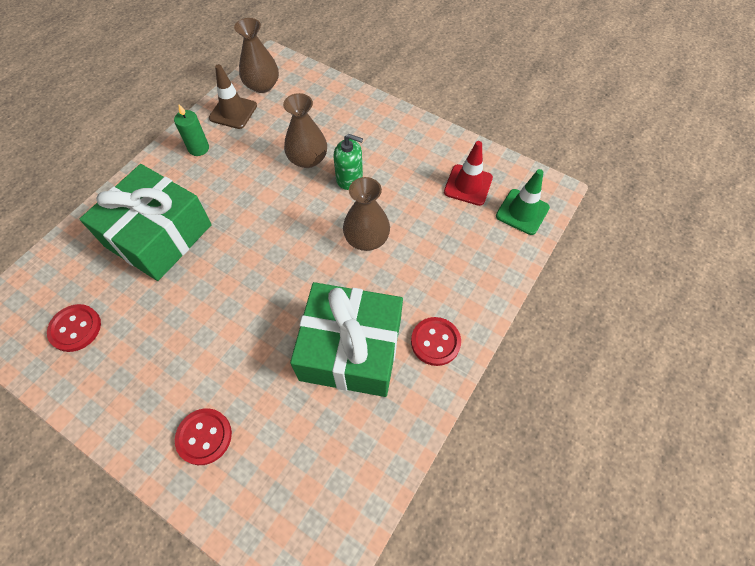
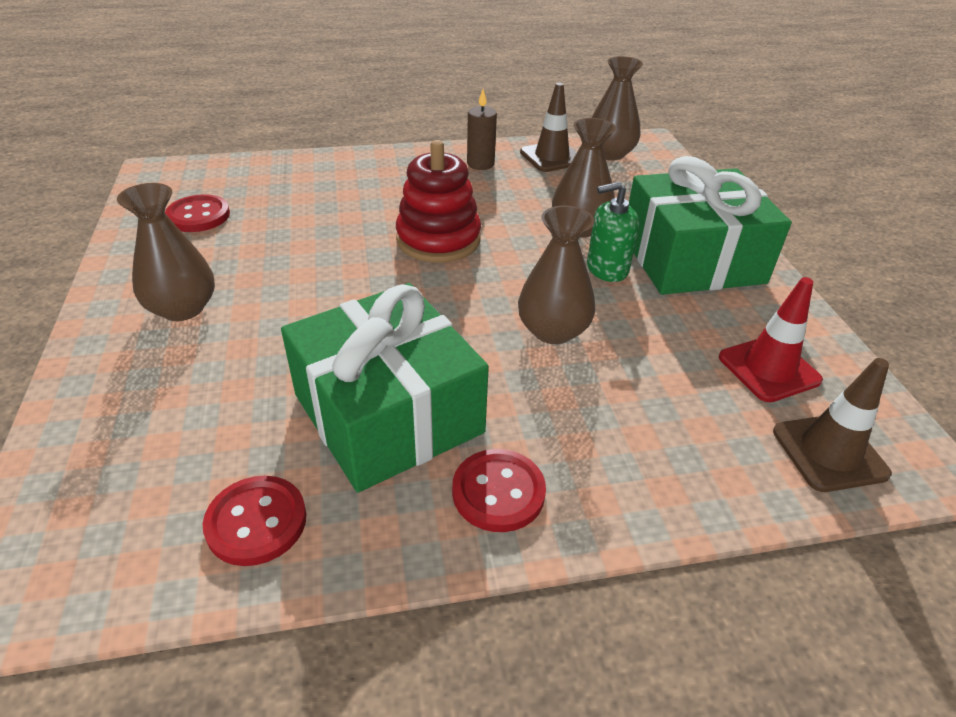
camera: 45 degrees right, 20 degrees down
green gift [80,164,212,281] -> green gift moved to [629,156,792,295]
green candle [174,104,209,156] -> brown candle [467,89,497,170]
red button [175,408,232,465] -> red button moved to [203,476,306,566]
green soap dispenser [333,134,363,190] -> green soap dispenser turned 105 degrees clockwise [587,182,639,282]
green traffic cone [496,169,550,235] -> brown traffic cone [773,358,892,492]
none -> brown vase [117,183,215,321]
none -> red stacking toy [396,140,481,263]

